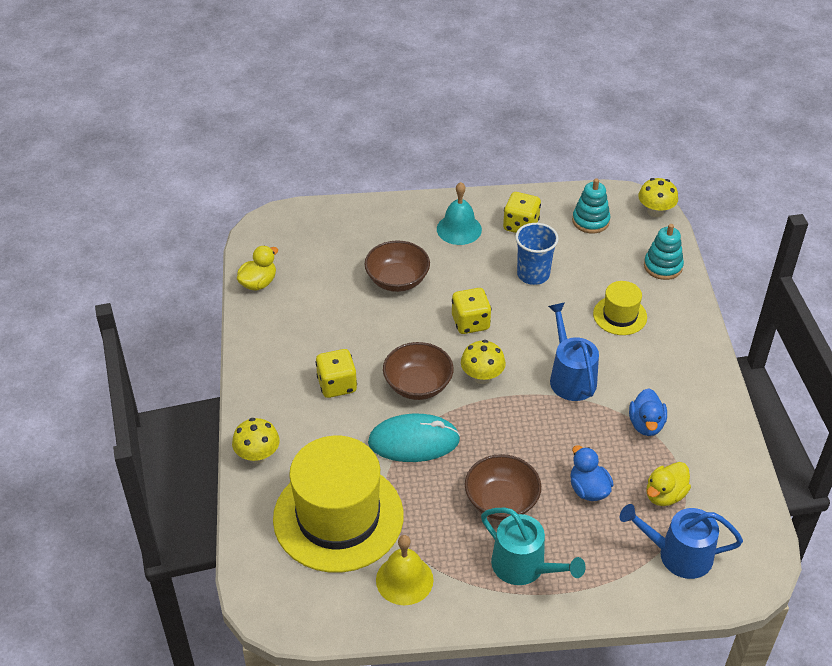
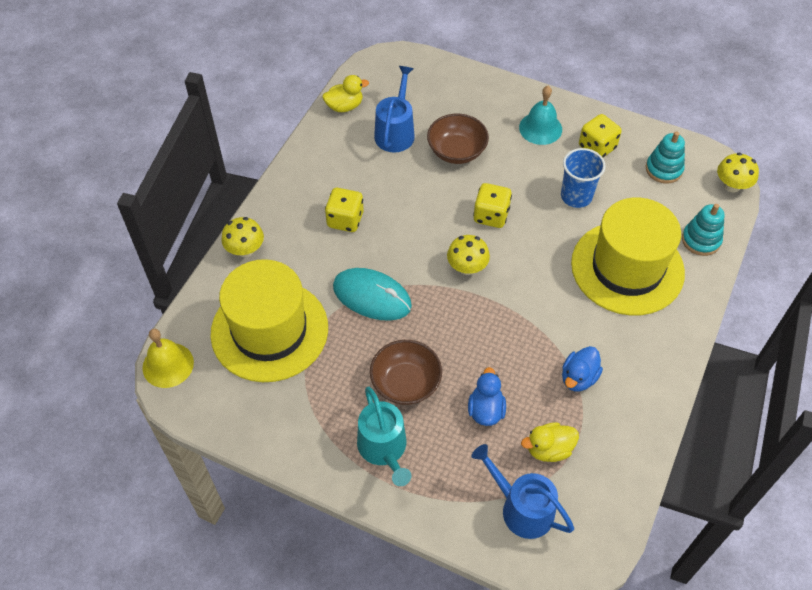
camera: 30 degrees right, 10 degrees up
yellow bell [376,535,433,605] -> yellow bell moved to [142,329,194,388]
brown bowl [383,342,454,400] -> none
blue watering can [548,302,599,401] -> blue watering can moved to [374,66,415,153]
yellow hat [593,281,647,335] -> yellow hat [571,197,685,315], size x2.12

